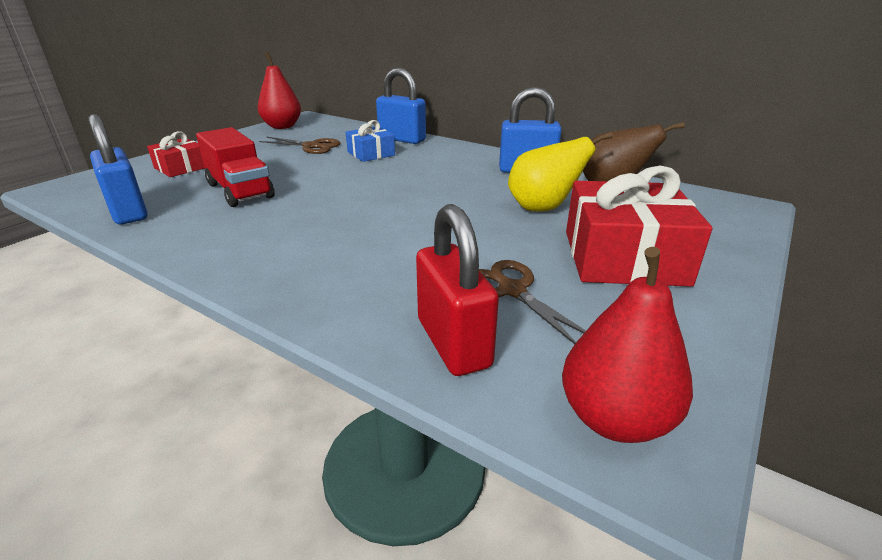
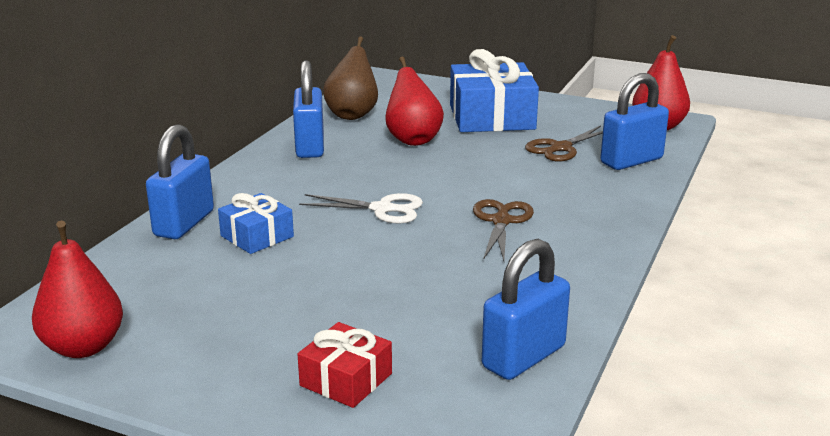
camera: 100 degrees left, 5 degrees down
red truck [196,127,275,207] -> none
brown scissors [259,136,341,154] -> brown scissors moved to [473,199,534,261]
red padlock [416,204,499,376] -> blue padlock [600,73,669,170]
yellow pear [508,132,612,212] -> red pear [385,57,444,146]
red gift [566,166,712,287] -> blue gift [450,49,539,132]
none -> white scissors [299,193,423,224]

